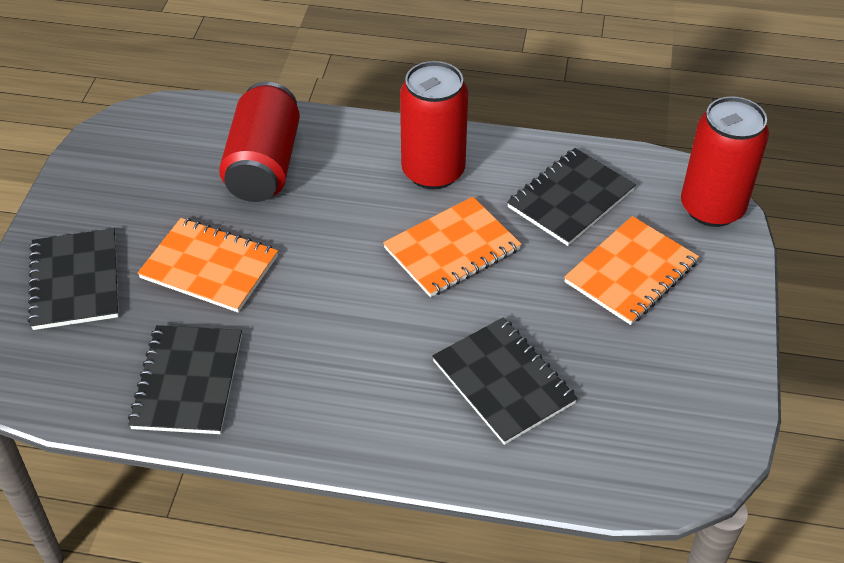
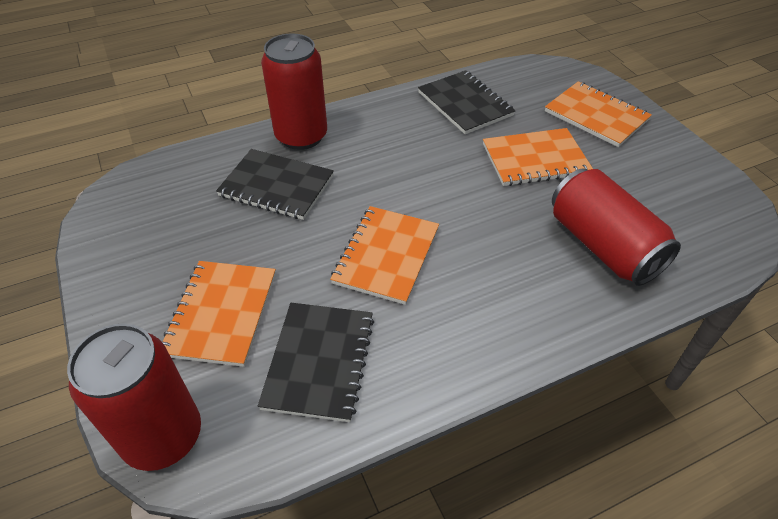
camera: 145 degrees right, 0 degrees up
black notebook [27,228,119,330] -> orange notebook [545,81,652,147]
red can [400,61,468,189] -> red can moved to [261,33,327,150]

